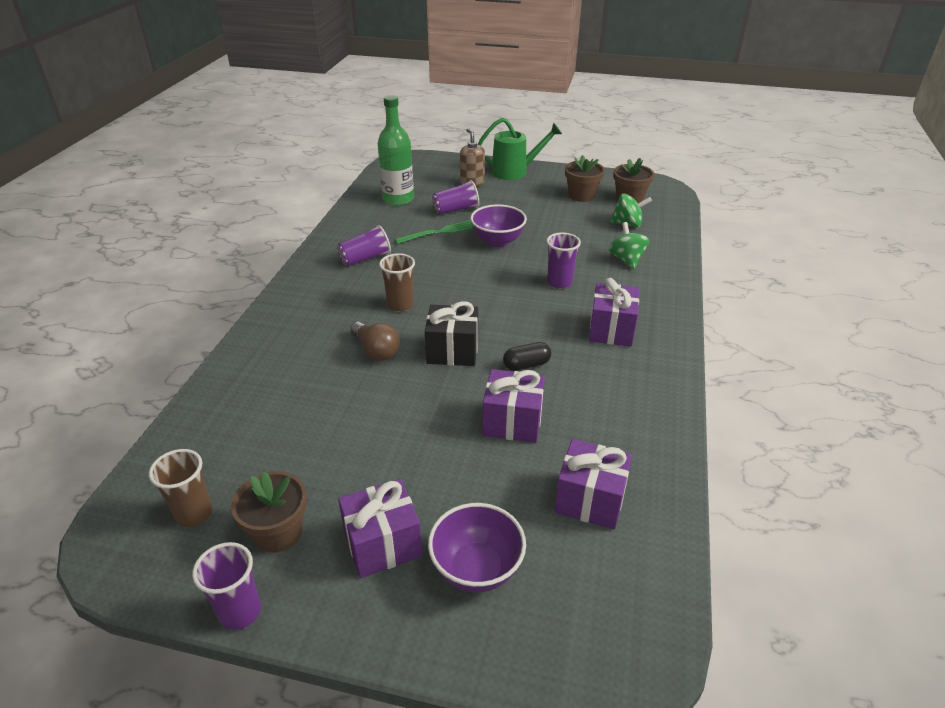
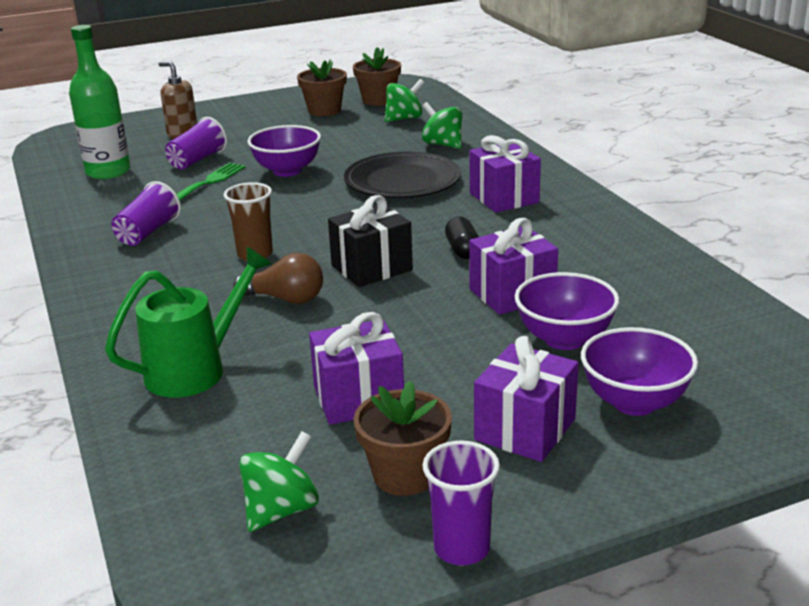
camera: 35 degrees left, 10 degrees down
brown cup [149,449,213,527] -> green spinning top [239,431,319,532]
green watering can [477,118,562,180] -> green watering can moved to [105,247,272,398]
black capsule [503,342,551,371] -> black capsule turned 45 degrees counterclockwise [445,216,479,259]
purple cup [546,233,581,289] -> black plate [344,152,461,198]
purple gift [554,439,632,530] -> purple gift moved to [309,312,404,425]
none -> purple bowl [515,272,619,350]

